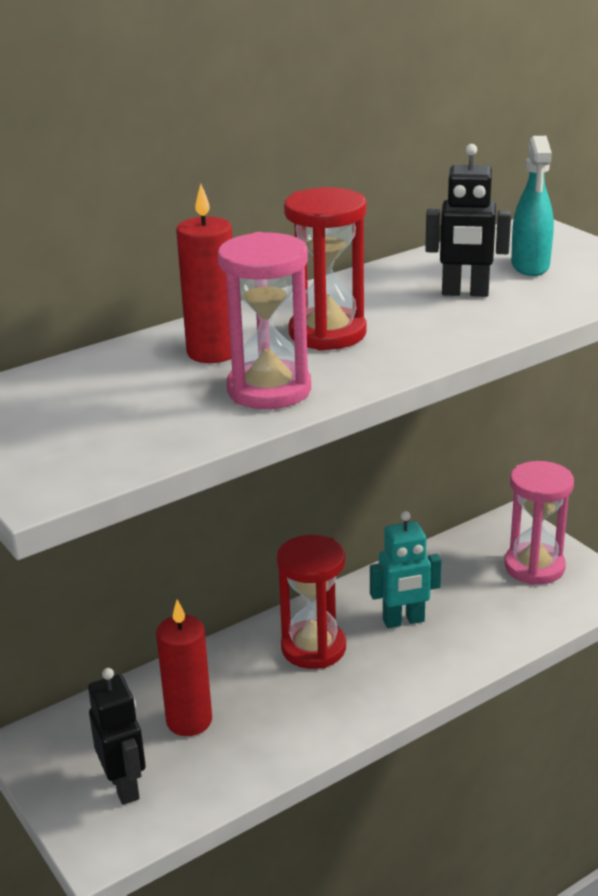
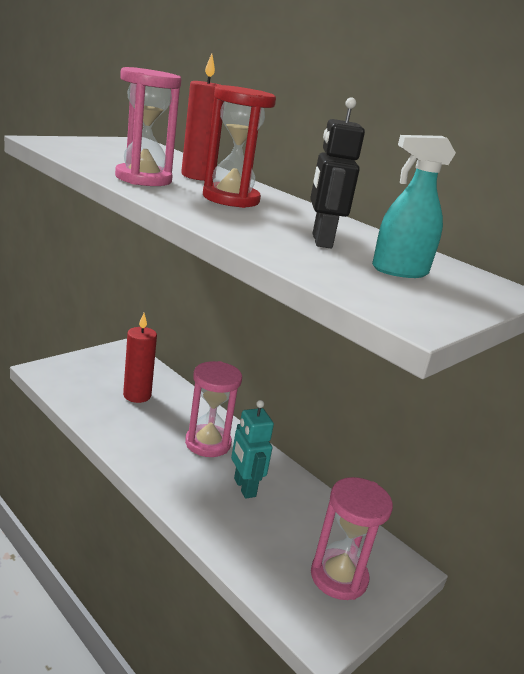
camera: 75 degrees right, 5 degrees down
black robot [88,668,146,805] -> none
red hourglass [277,535,346,669] -> pink hourglass [185,361,242,457]

